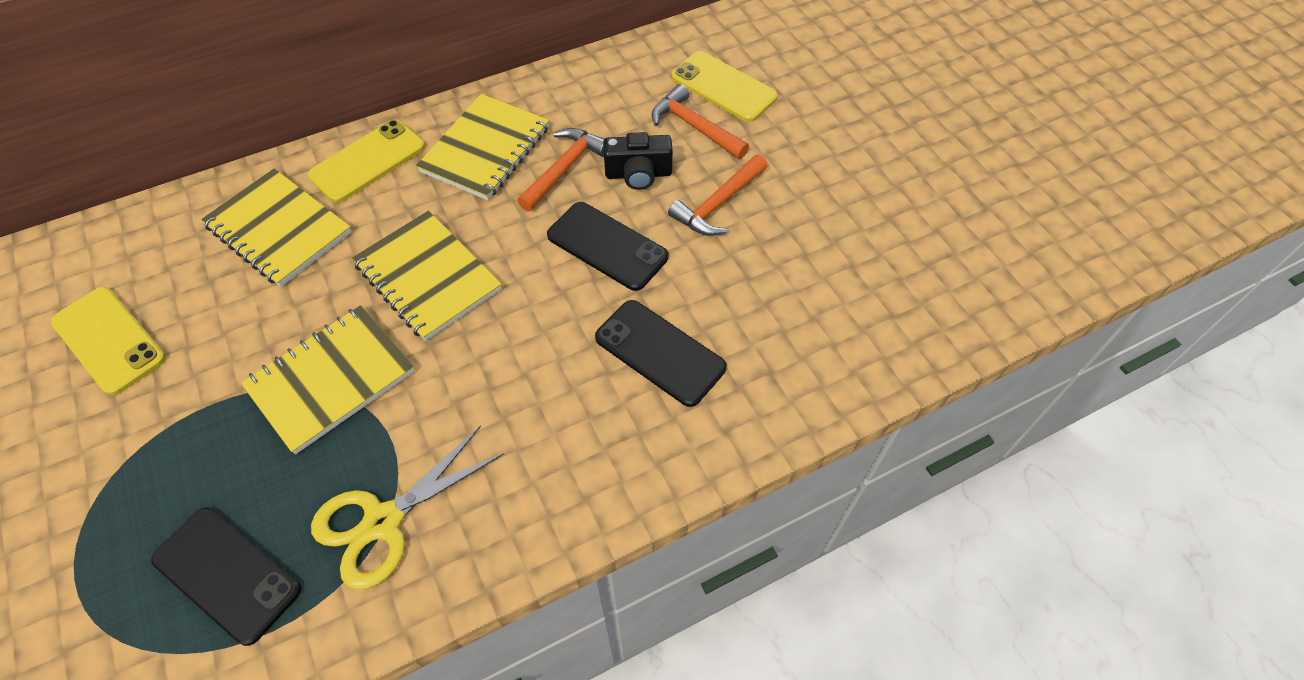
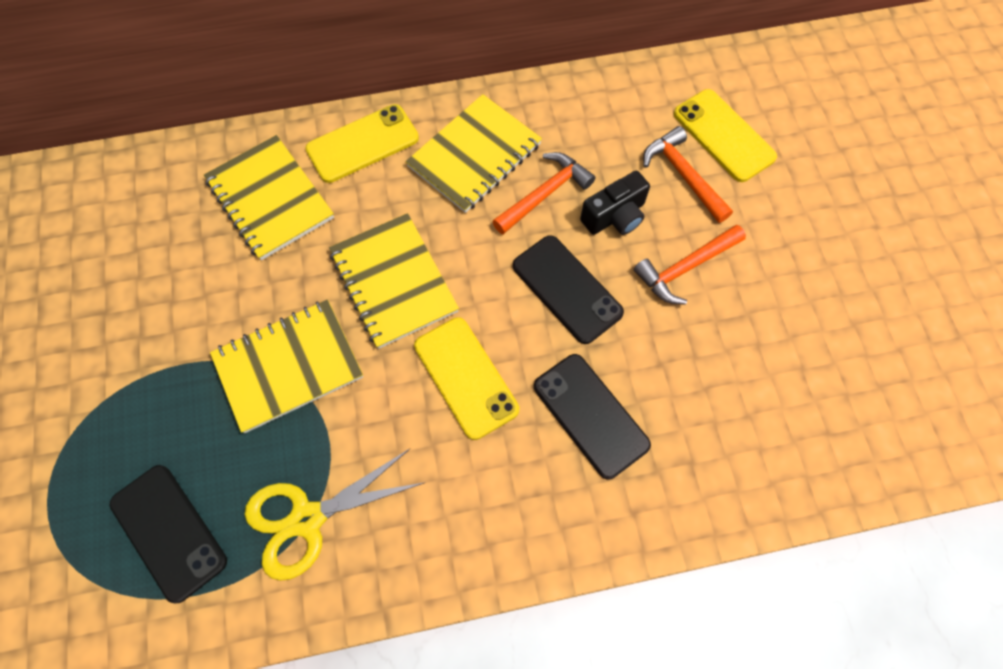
camera: 15 degrees right, 10 degrees up
yellow phone [51,287,166,396] -> yellow phone moved to [414,317,519,440]
black camera [603,132,673,190] -> black camera turned 45 degrees counterclockwise [580,171,650,235]

